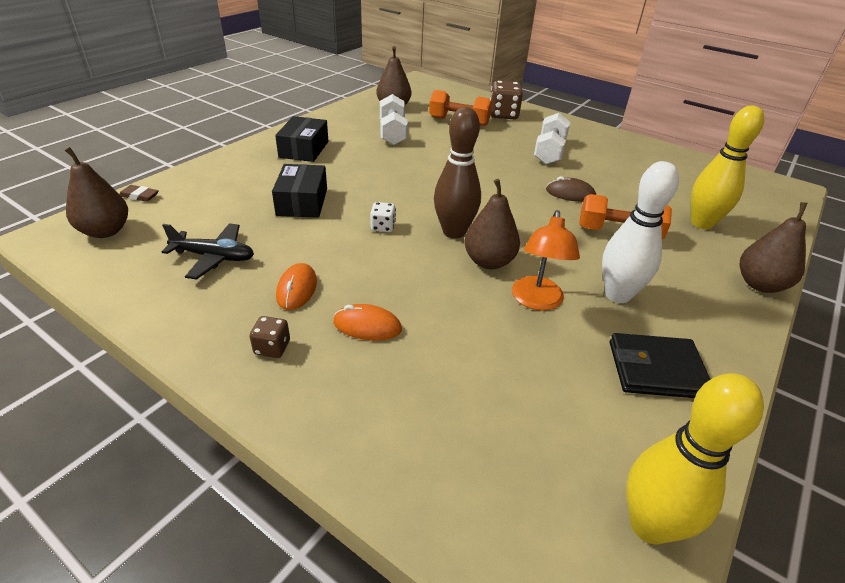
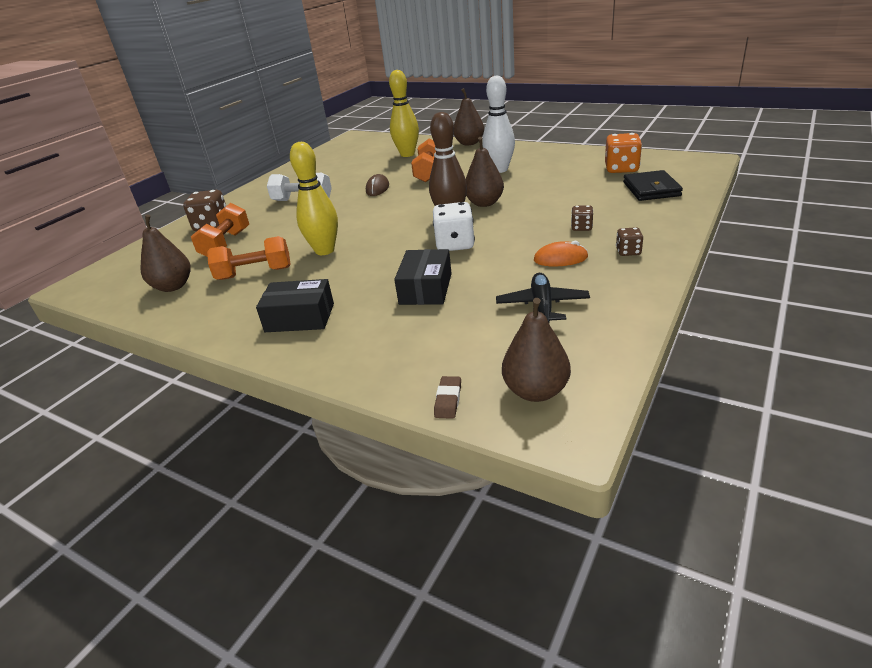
camera: 90 degrees left, 5 degrees down
black box [272,164,327,218] -> black box turned 75 degrees counterclockwise [394,249,452,305]
orange mouse [333,304,402,341] -> brown dice [571,205,593,231]
white dice [370,202,396,232] -> white dice [433,202,475,251], size x1.86
white dumbbell [380,94,408,145] -> orange dumbbell [207,236,291,280]
orange lamp [512,210,580,311] -> none
black wallet [610,333,711,398] -> black wallet moved to [623,170,683,201]
yellow bowling pin [627,373,764,545] -> yellow bowling pin moved to [290,142,338,255]
none -> orange dice [605,133,642,173]

